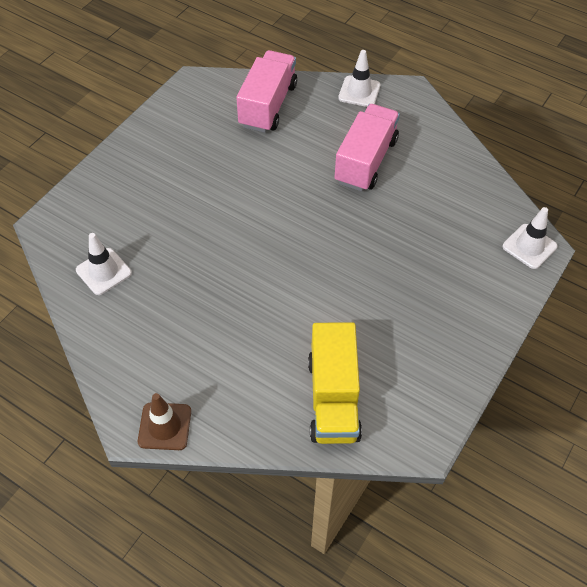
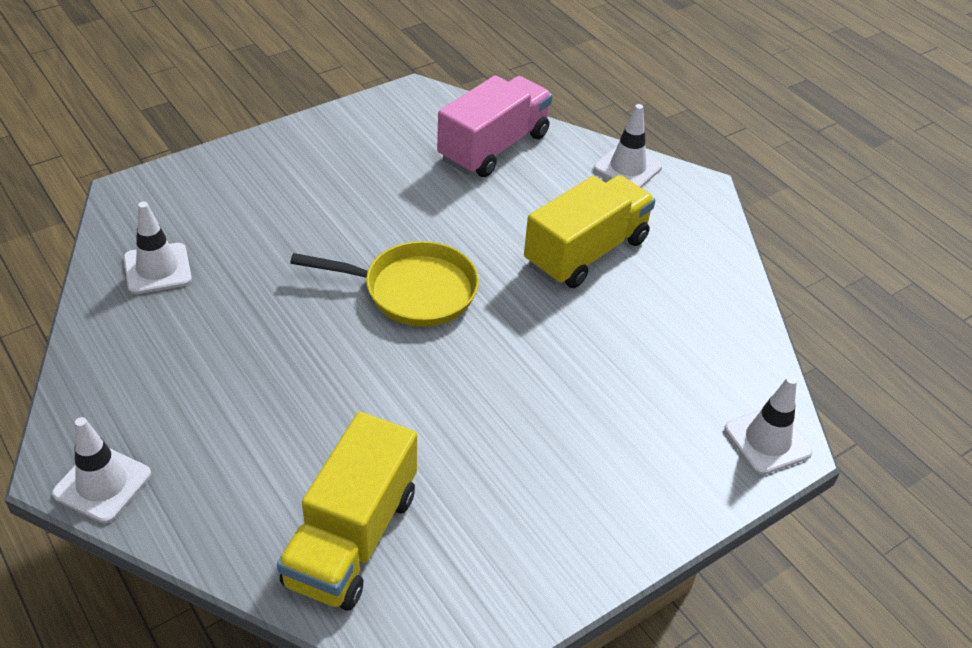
camera: 20 degrees right, 10 degrees down
brown traffic cone [138,393,191,450] -> white traffic cone [52,417,151,523]
pink truck [334,104,400,191] -> yellow truck [524,175,655,288]
none -> yellow pan [290,241,479,327]

